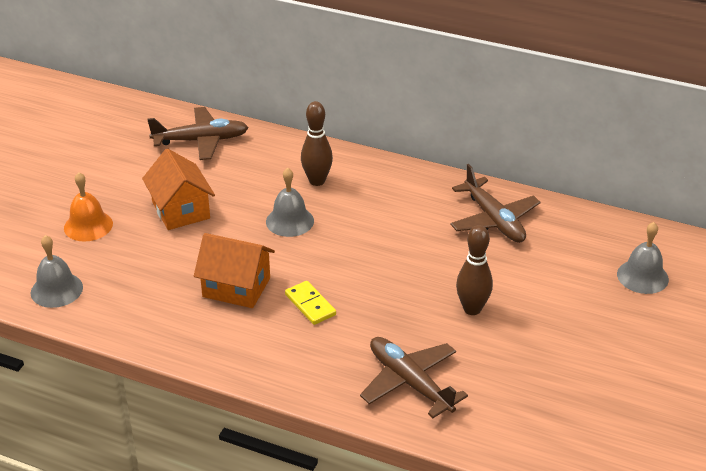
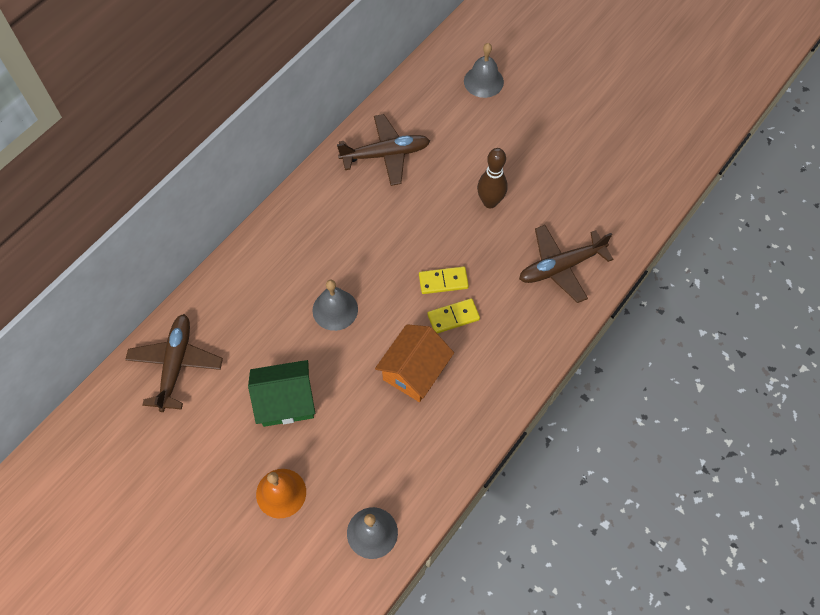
camera: 75 degrees left, 25 degrees up
orange house [142,149,215,230] -> green house [248,360,315,427]
brown bowling pin [301,101,333,186] -> none
none -> yellow domino [419,266,469,294]

